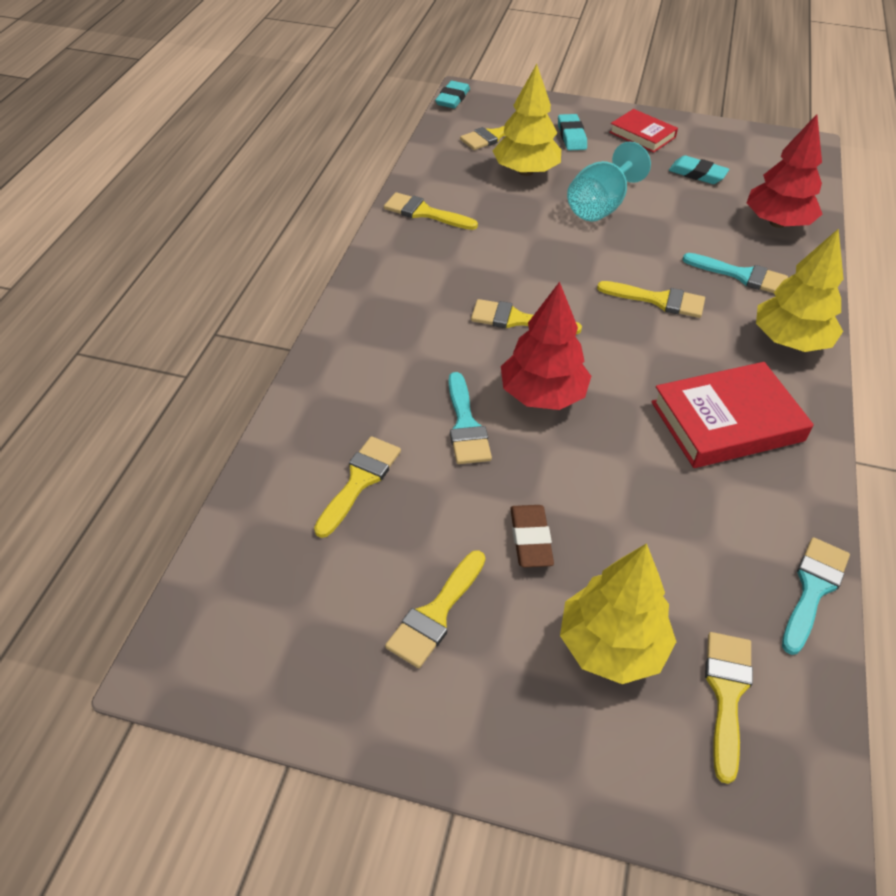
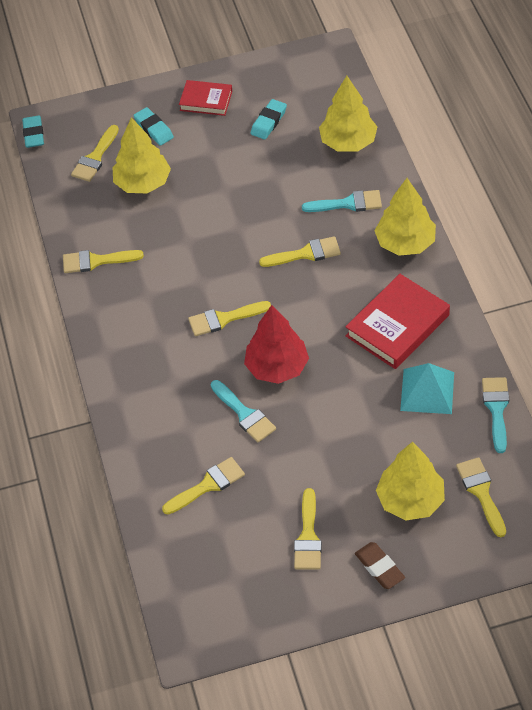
camera: 25 degrees left, 5 degrees up
yellow brush [314,436,401,538] -> yellow brush turned 60 degrees clockwise [162,457,245,514]
brown eraser [510,505,554,567] -> brown eraser moved to [355,542,405,589]
turquoise goblet [567,142,651,221] -> none
turquoise eraser [669,155,729,184] -> turquoise eraser turned 60 degrees counterclockwise [251,99,287,140]
red tree [747,114,822,228] -> yellow tree [319,76,377,152]
none -> turquoise pyramid [400,363,454,414]

